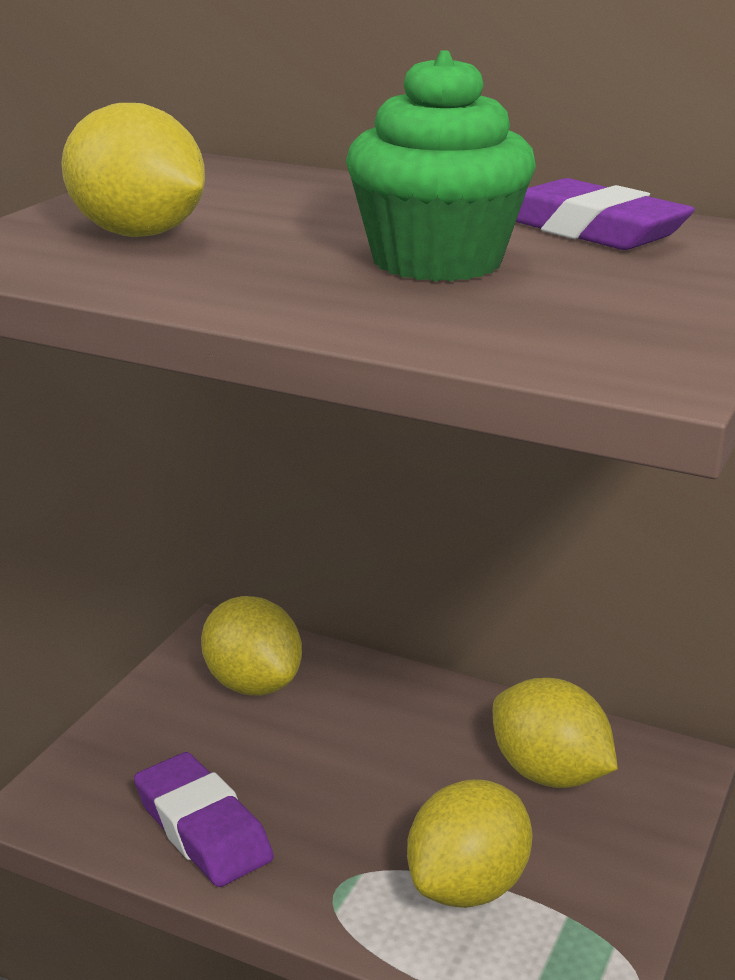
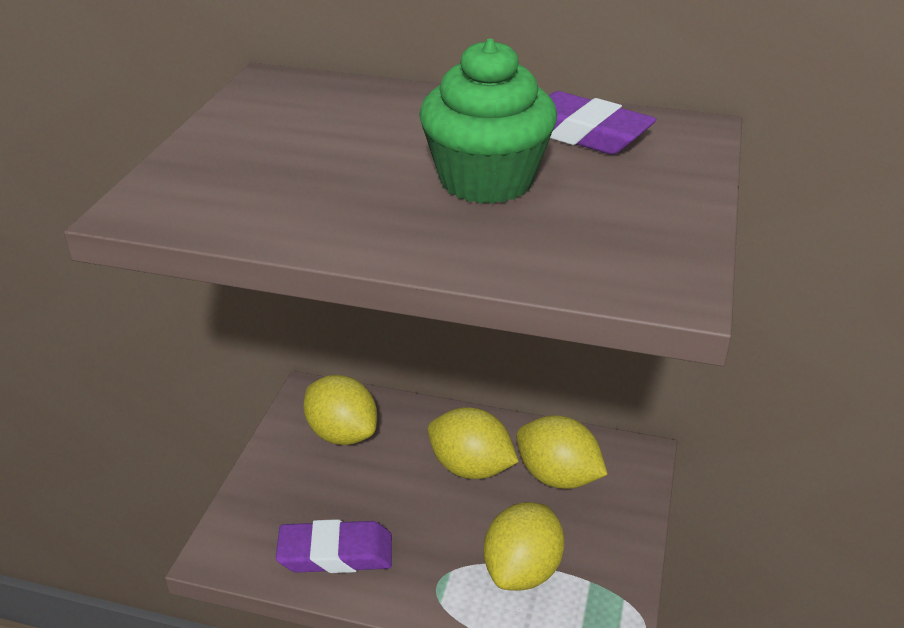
camera: 10 degrees left, 10 degrees up
yellow lemon [61,103,205,237] -> yellow lemon moved to [427,407,519,479]
purple eraser [134,752,274,887] -> purple eraser turned 45 degrees counterclockwise [276,519,392,573]

